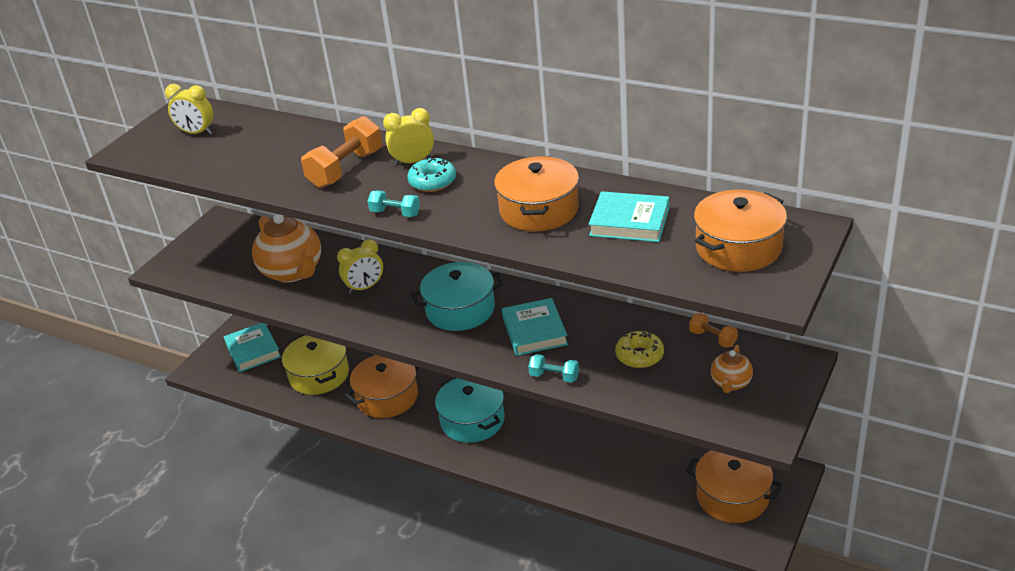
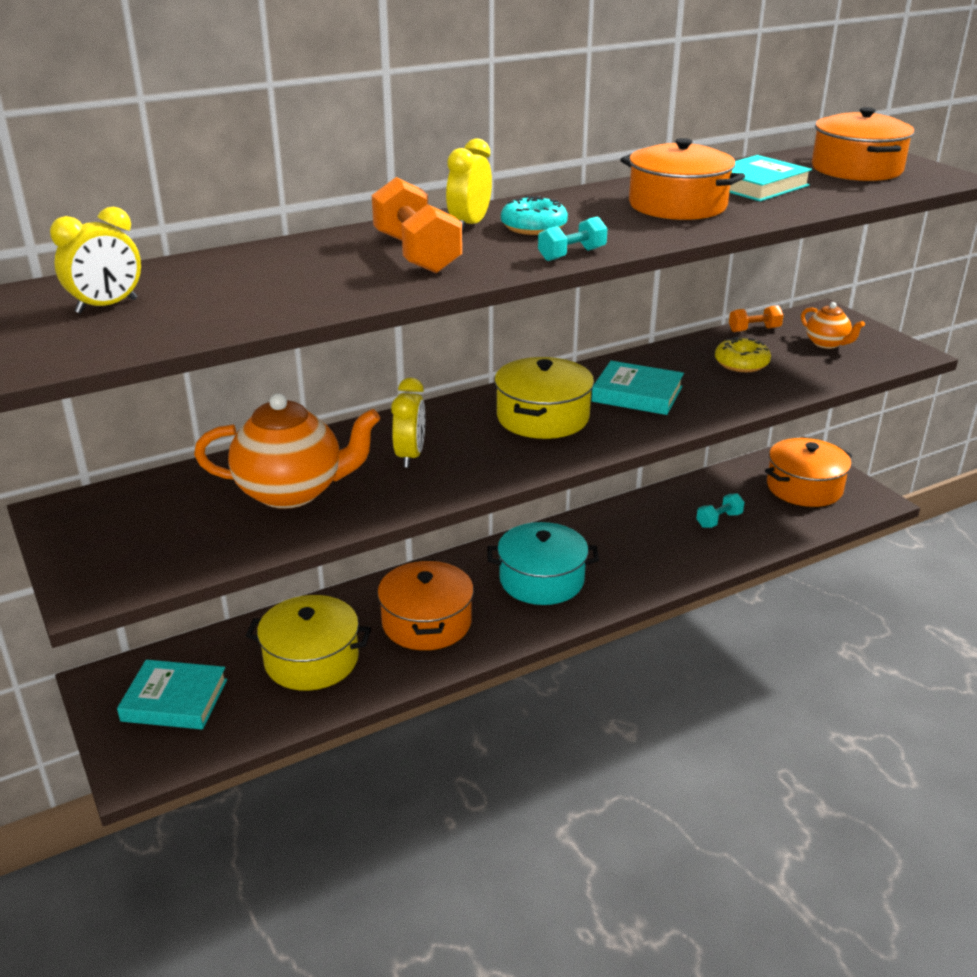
camera: 60 degrees left, 5 degrees down
turquoise pot [412,262,503,331] -> yellow pot [494,357,594,439]
turquoise dumbbell [528,354,579,383] -> turquoise dumbbell moved to [696,493,745,528]

